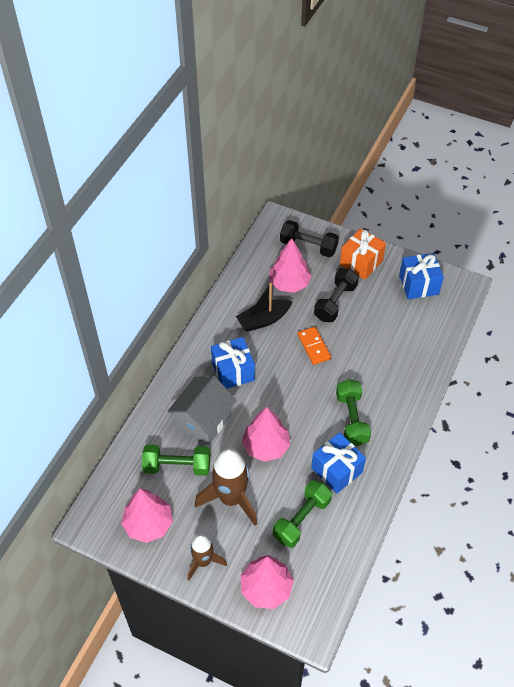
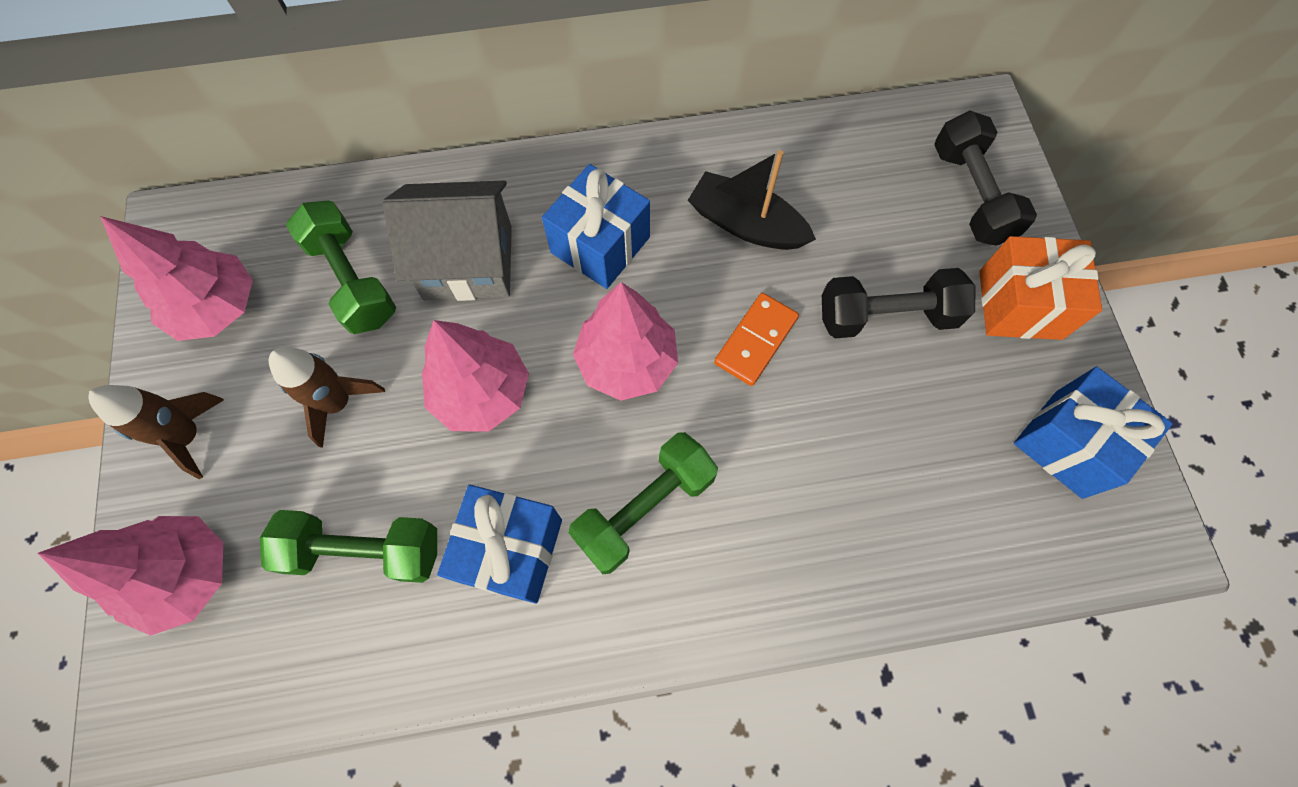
camera: 55 degrees right, 15 degrees up
brown rocket [195,448,257,526] -> brown rocket [269,347,385,448], size x0.61
pink tree [269,238,312,293] -> pink tree moved to [573,282,678,401]

